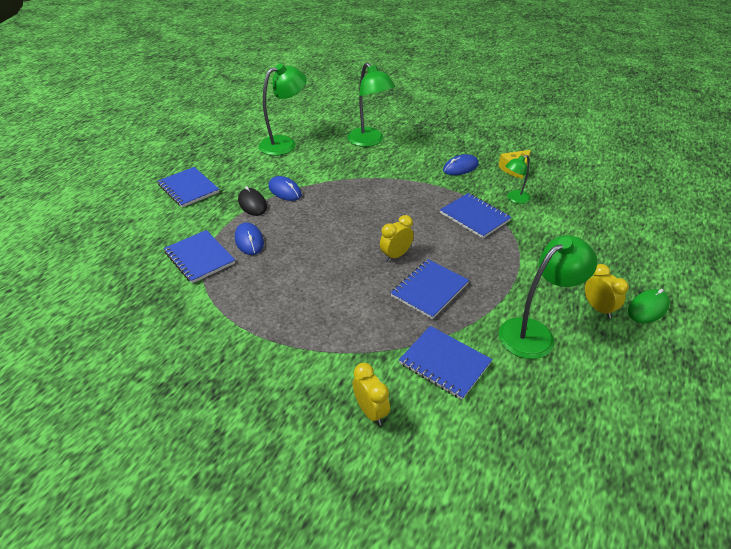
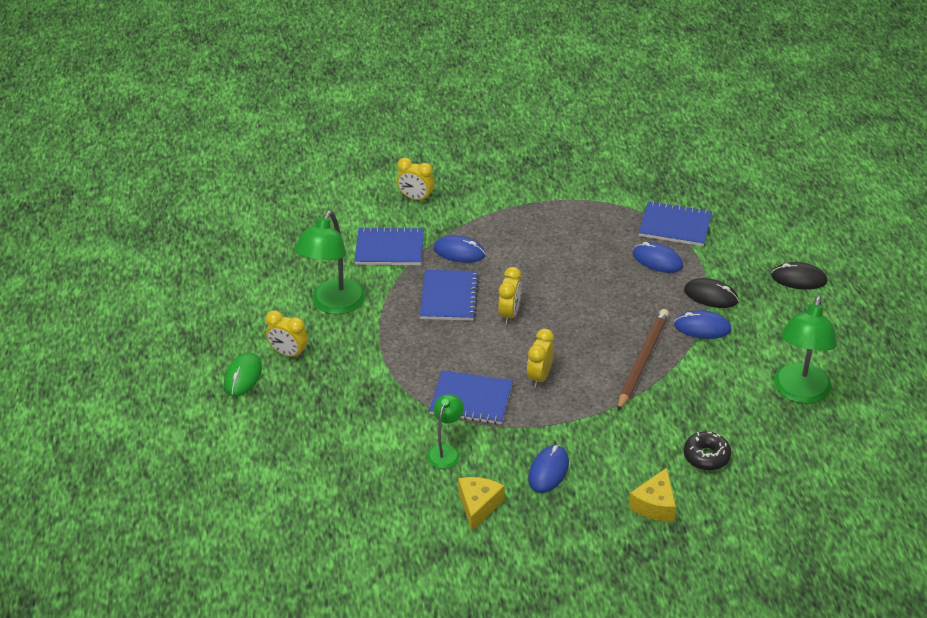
camera: 145 degrees right, 0 degrees up
blue notebook [158,167,219,207] -> black mouse [771,262,827,290]
green lamp [347,62,395,147] -> black donut [683,432,731,470]
none -> blue mouse [434,235,486,263]
none -> yellow clock [527,329,554,388]
none -> brown pencil [617,309,669,411]
none -> yellow cheese [629,468,676,521]

